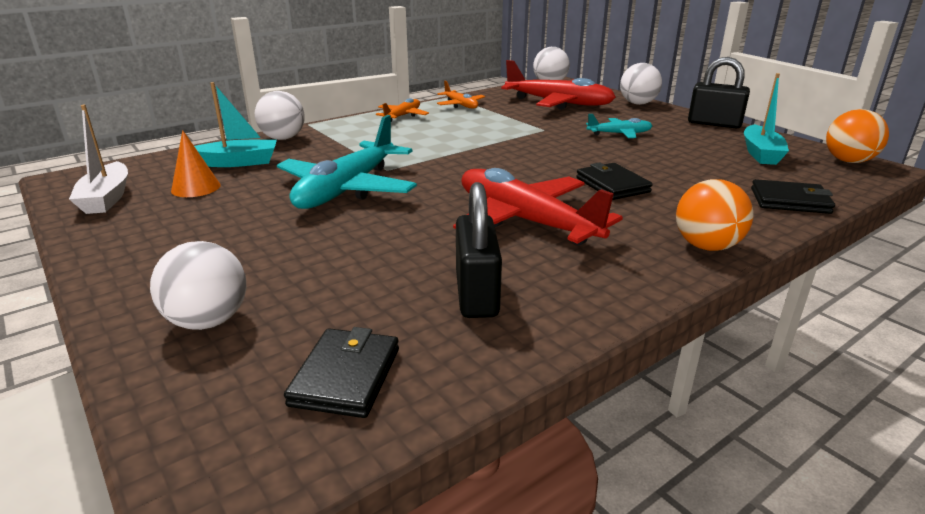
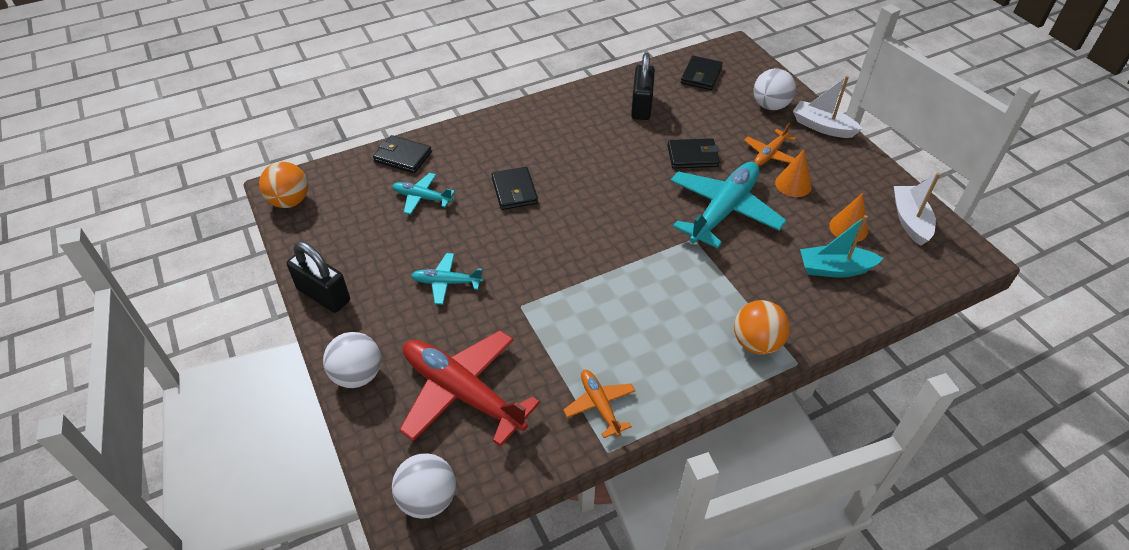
camera: 170 degrees left, 20 degrees up
white ball [255,91,305,140] -> none
orange plane [376,98,429,122] -> orange plane moved to [744,123,796,166]
red plane [453,168,623,245] -> none
orange ball [676,179,753,251] -> orange ball moved to [734,300,790,355]
turquoise boat [744,73,789,165] -> none
none -> turquoise plane [392,173,455,215]
none -> black wallet [667,138,720,169]
none -> orange cone [775,150,812,197]
none -> white boat [793,76,862,138]

